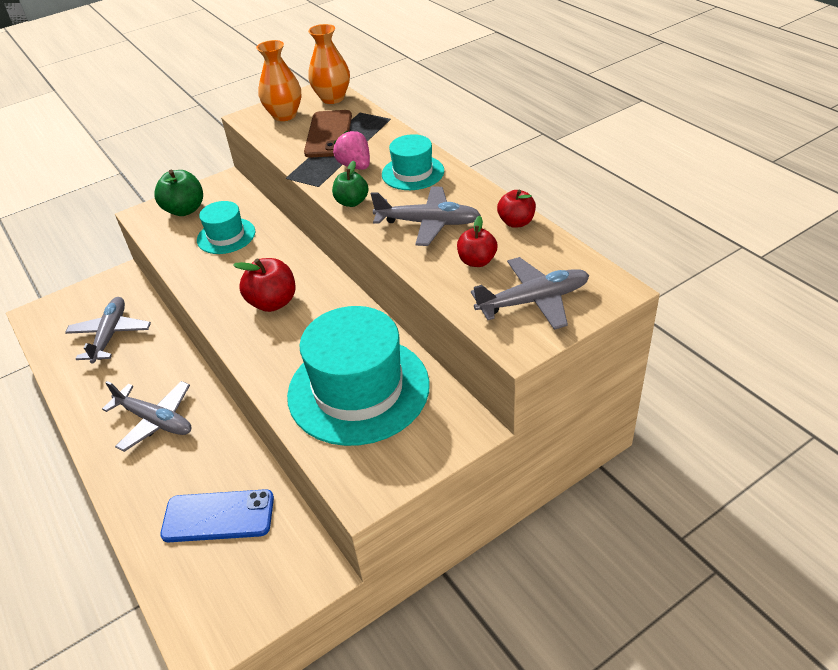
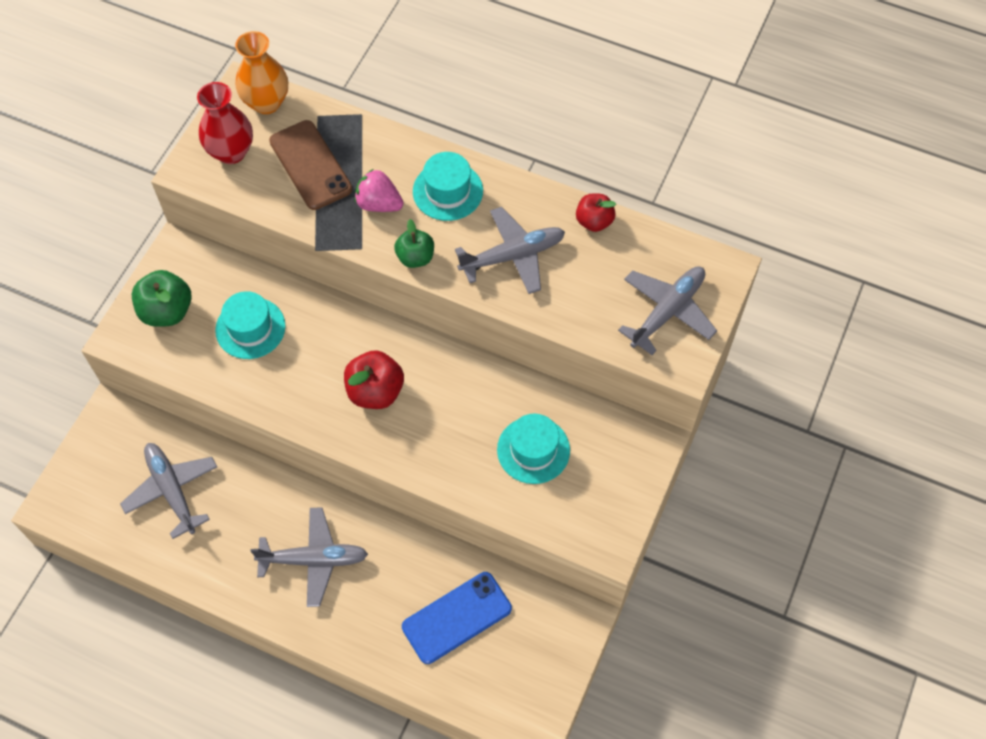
camera: 35 degrees left, 20 degrees up
orange vase [256,40,301,121] -> red vase [197,82,253,164]
turquoise hat [287,306,430,446] -> turquoise hat [497,414,570,484], size x0.52
red apple [457,215,497,267] -> none

